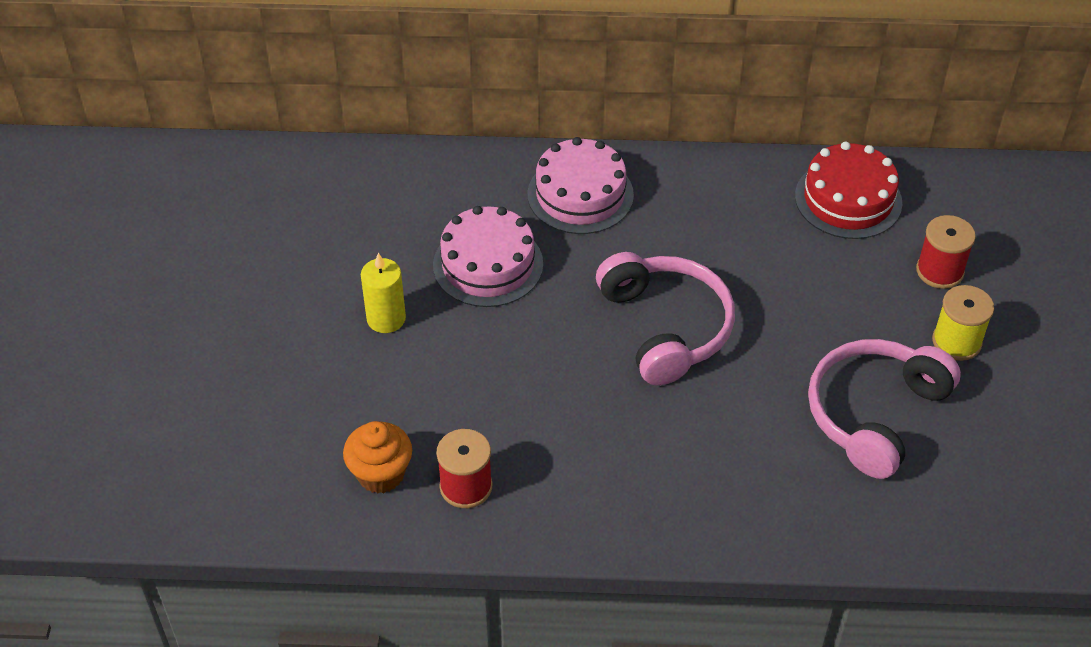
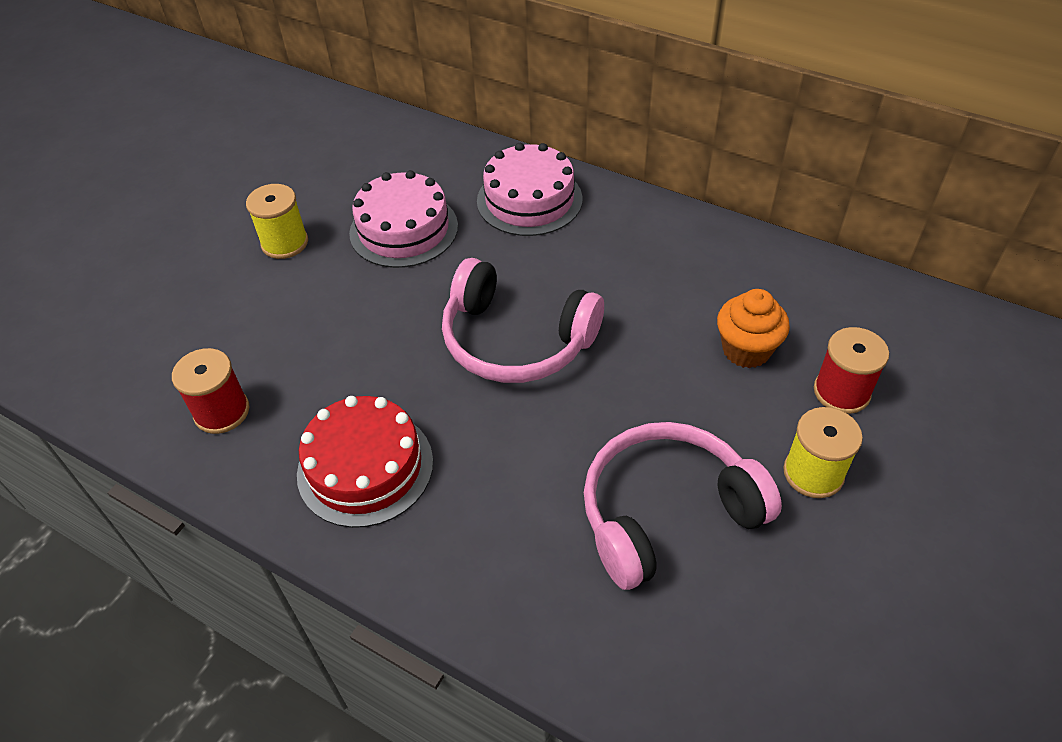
camera: 30 degrees right, 0 degrees up
orange cupcake [343,421,412,493] -> orange cupcake moved to [717,289,790,368]
yellow candle [361,253,406,333] -> yellow spool [246,184,308,259]
pink headphones [596,252,735,385] -> pink headphones turned 105 degrees clockwise [442,258,604,383]
red cake [795,142,902,239] -> red cake moved to [297,396,433,528]

